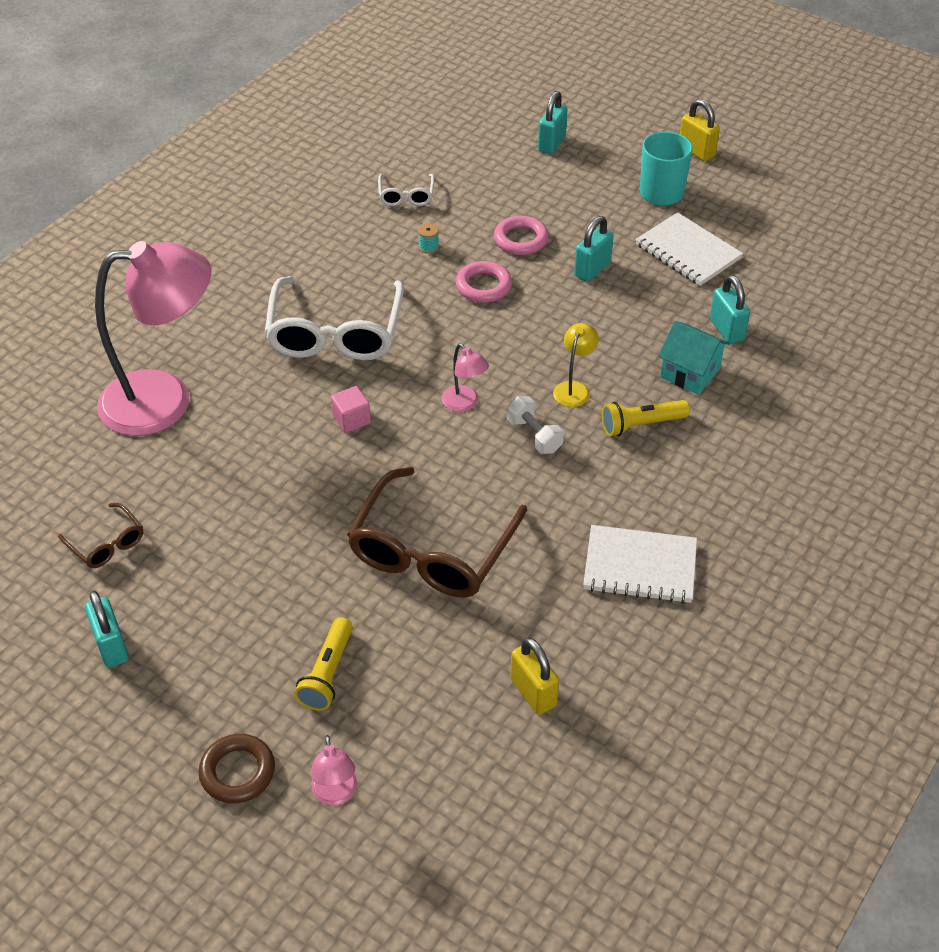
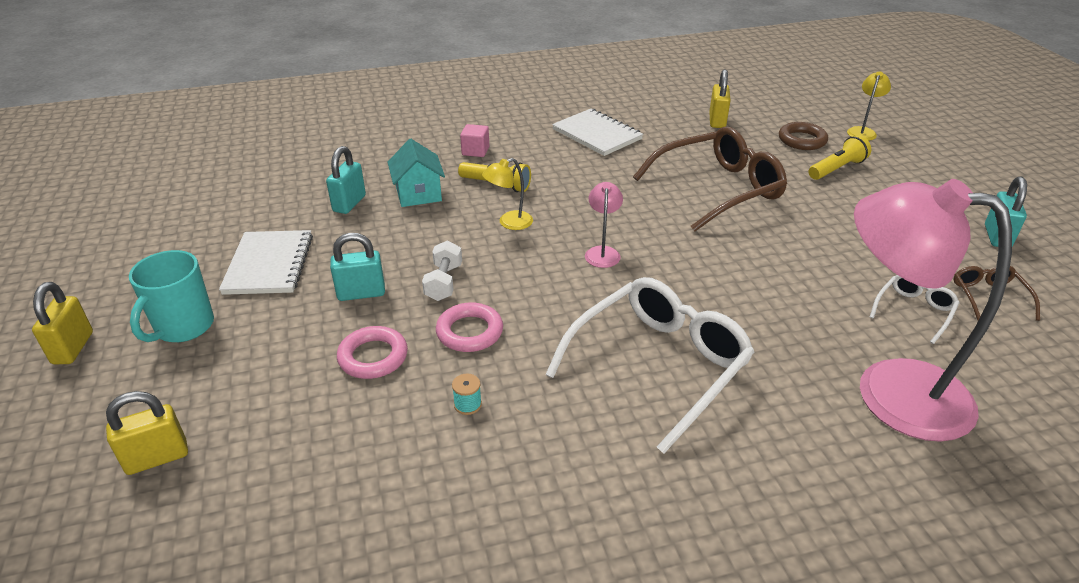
camera: 140 degrees left, 10 degrees down
brown ring [199,734,275,803] -> brown ring moved to [779,122,828,150]
pink lamp [311,735,357,805] -> yellow lamp [847,71,891,141]
pink cube [331,386,371,433] -> pink cube moved to [460,124,489,157]
white glasses [378,174,434,206] -> white glasses moved to [870,275,960,344]
white dumbbell [507,396,564,454] -> white dumbbell moved to [422,241,462,301]
turquoise padlock [538,91,568,154] -> yellow padlock [106,391,188,475]

